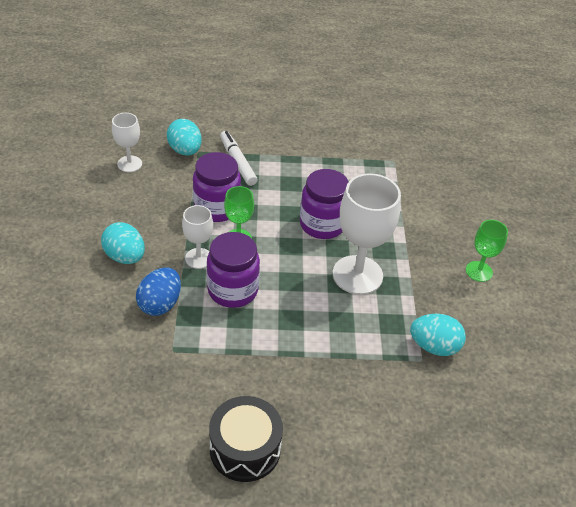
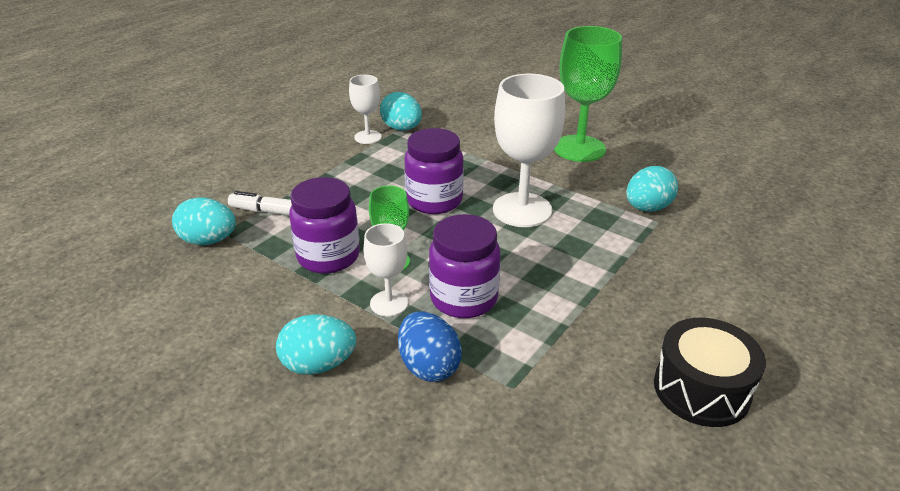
camera: 50 degrees left, 10 degrees down
white goblet [112,113,142,172] -> white goblet moved to [349,75,382,144]
green goblet [466,220,508,282] -> green goblet [554,26,622,162], size x1.85
none -> turquoise egg [380,92,422,131]

